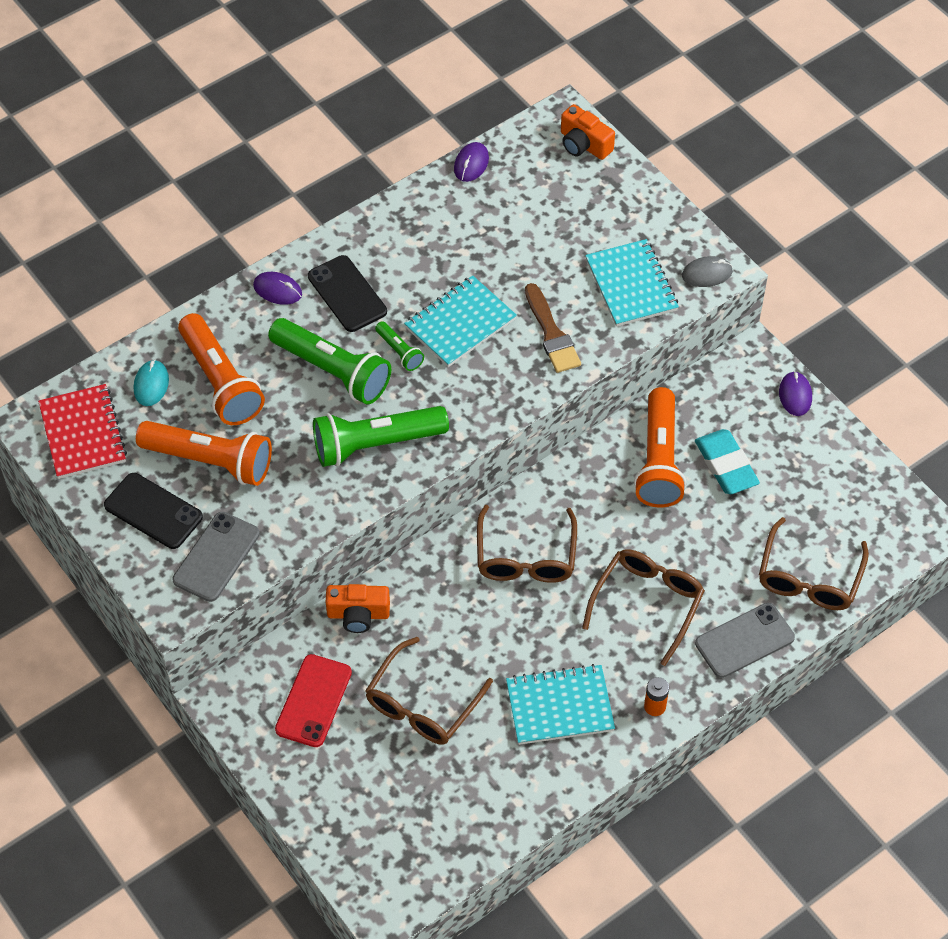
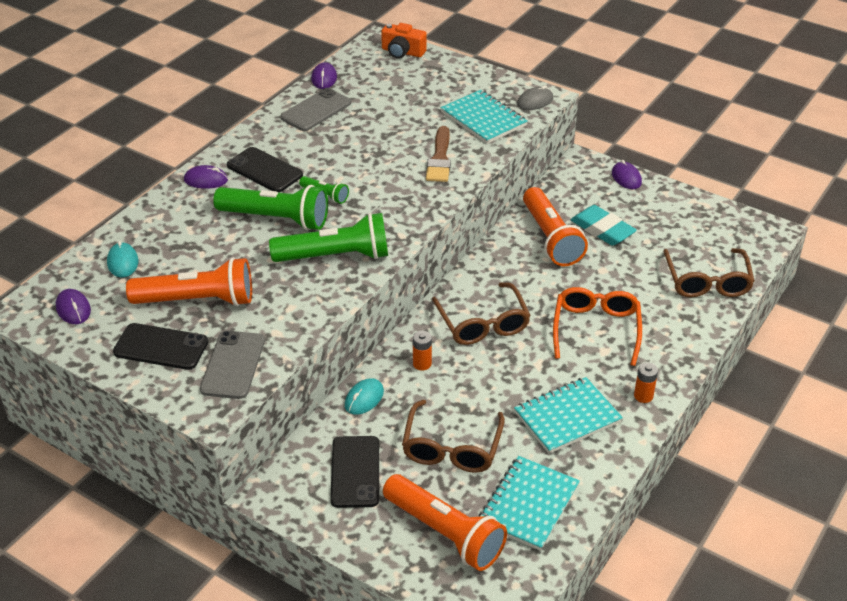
camera: 20 degrees left, 15 degrees down
red notebook [38,384,127,479] -> purple mouse [56,289,91,324]
orange flashlight [178,313,265,425] -> orange flashlight moved to [383,474,507,571]
red phone [275,654,352,747] -> black phone [330,436,379,508]
green flashlight [313,406,449,467] -> green flashlight turned 150 degrees counterclockwise [269,213,388,262]
orange camera [326,584,390,633] -> turquoise mouse [345,378,384,415]
turquoise notebook [404,275,517,367] -> turquoise notebook moved to [479,456,580,551]
brown brush [525,283,581,373] -> brown brush turned 45 degrees clockwise [426,126,451,182]
brown glasses [582,549,705,666] -> orange glasses [553,287,642,366]
grey phone [695,603,795,678] -> grey phone moved to [281,88,351,131]
none -> orange battery [413,331,432,371]

